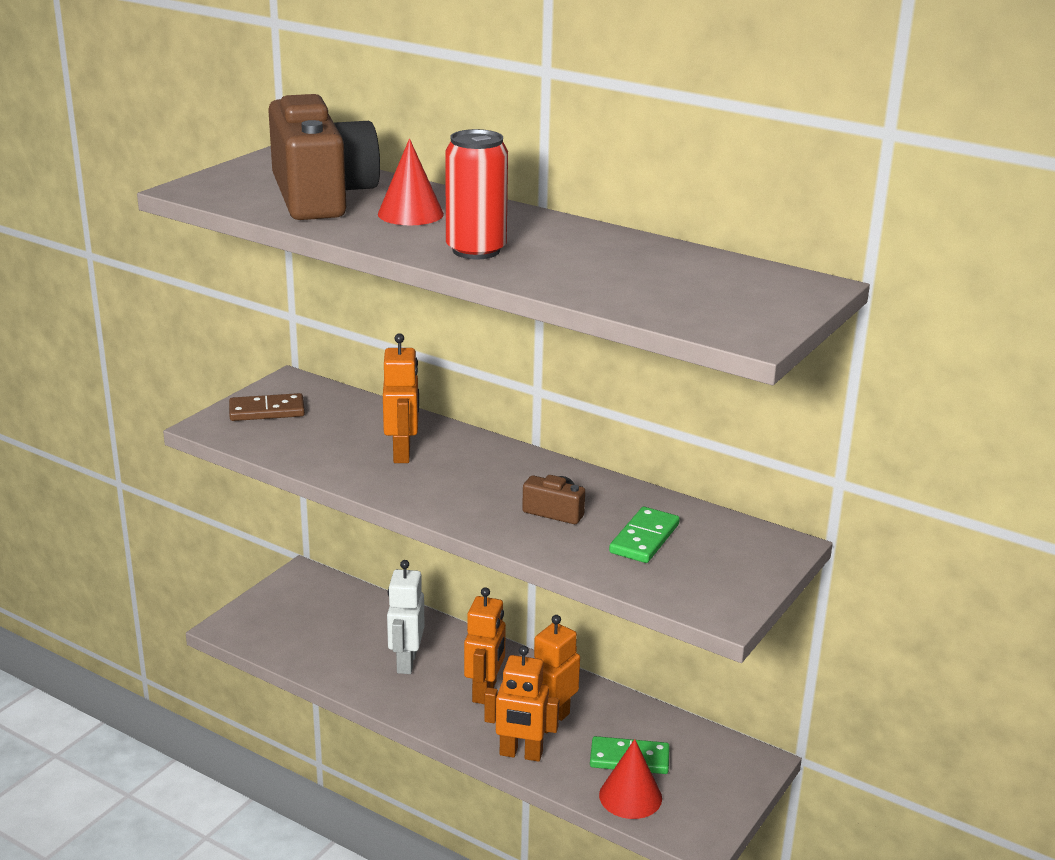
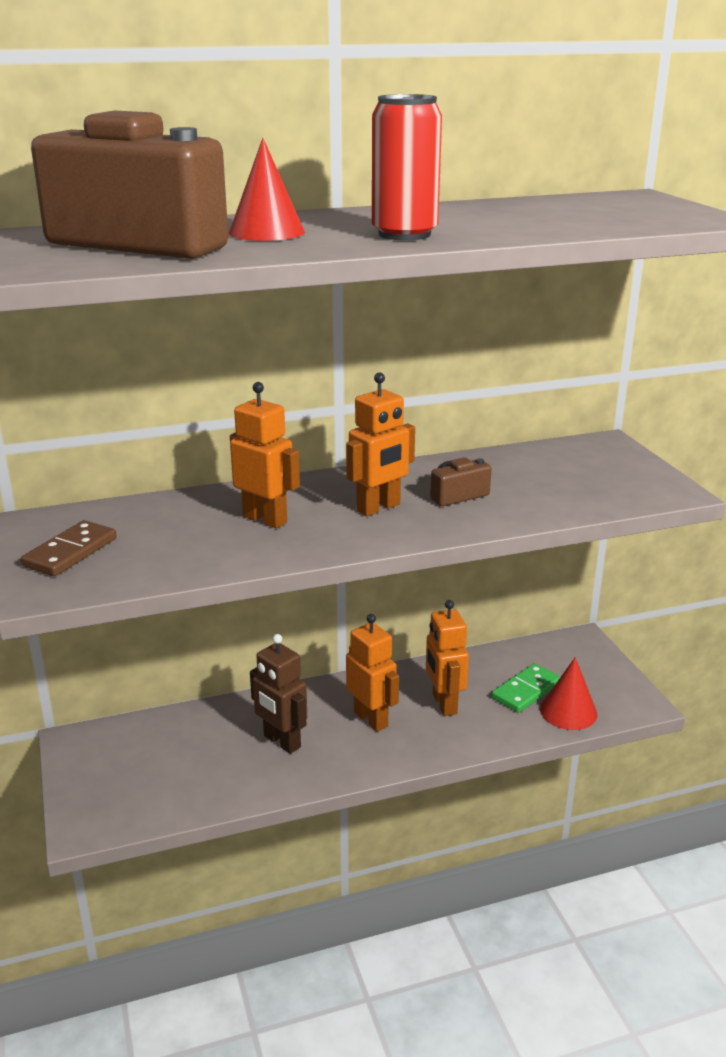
camera: 50 degrees left, 0 degrees up
white robot [387,560,425,674] -> brown robot [250,634,307,754]
orange robot [484,646,559,762] -> orange robot moved to [346,372,415,516]
green domino [609,507,680,563] -> none

